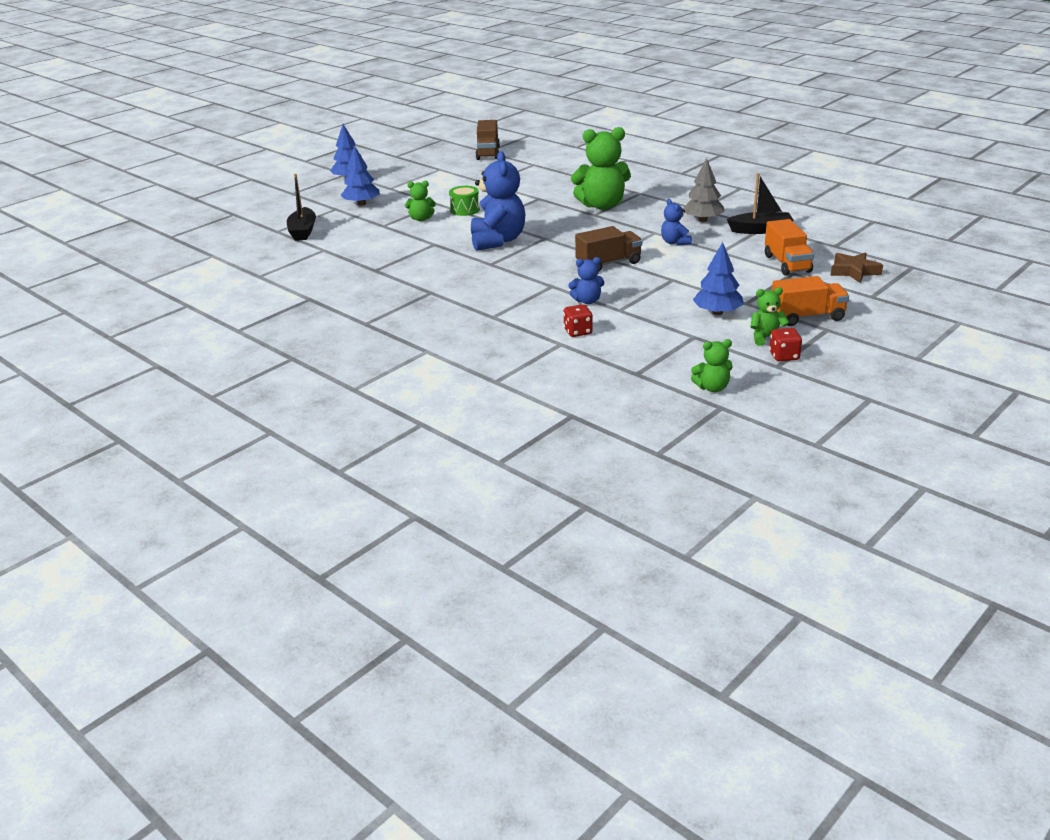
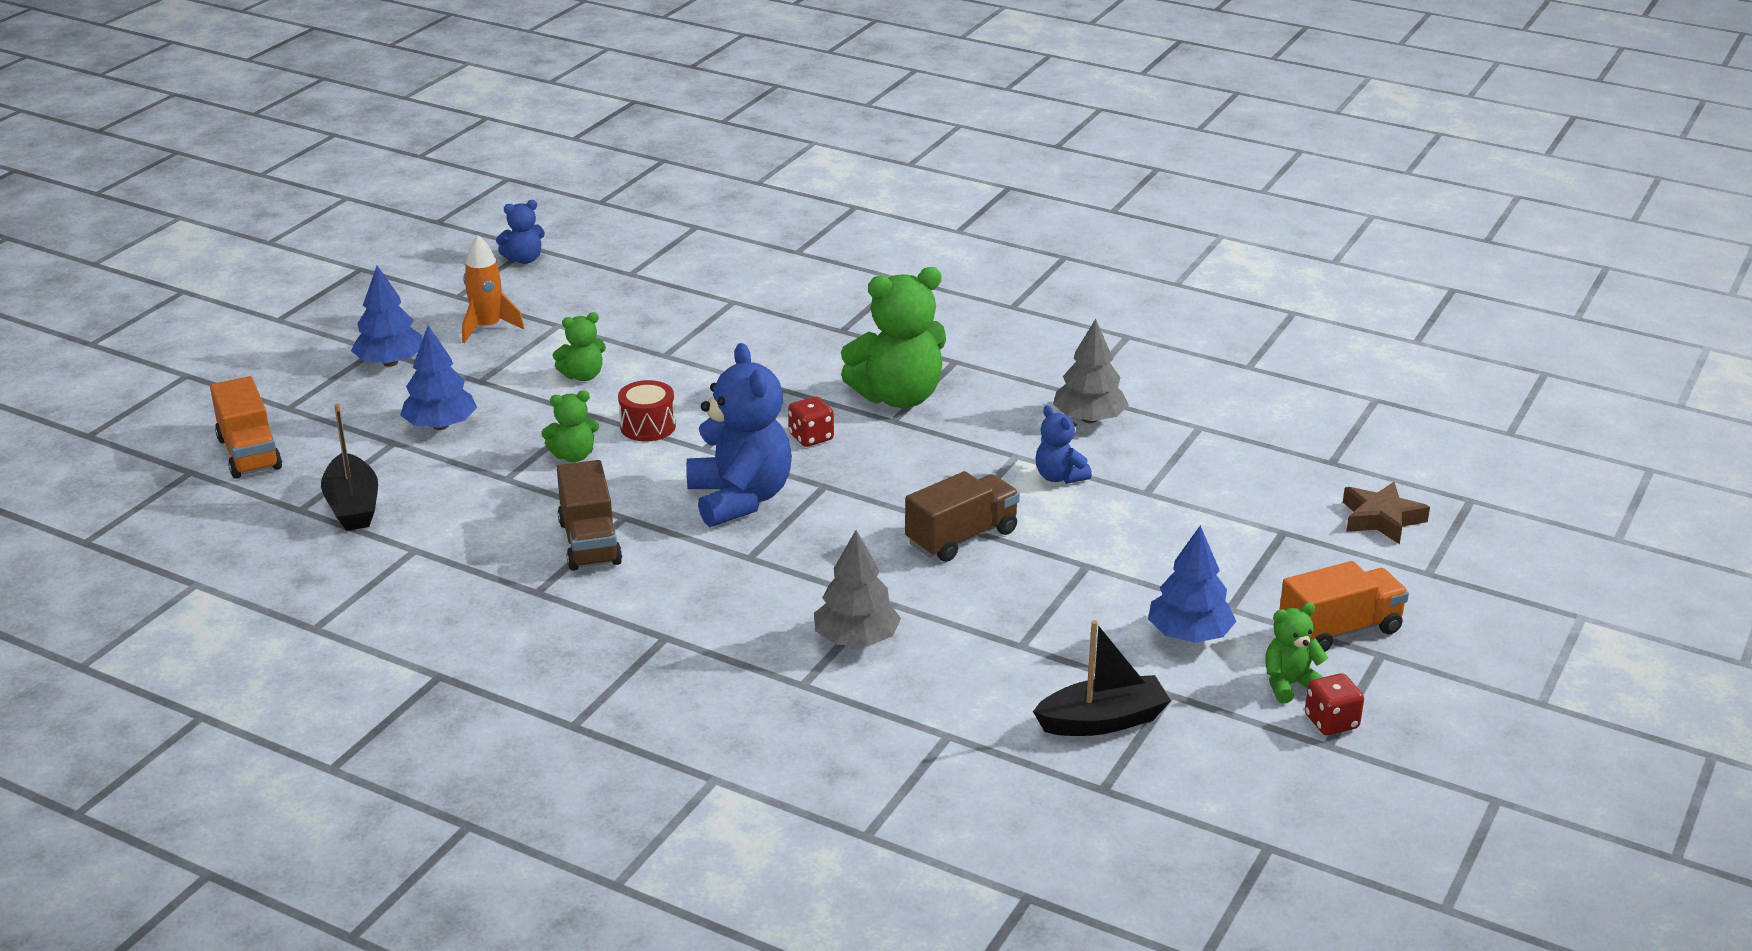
camera: 15 degrees left, 0 degrees up
green drum [449,186,480,216] -> red drum [618,380,676,442]
brown truck [476,120,500,160] -> brown truck moved to [557,460,622,571]
red dice [563,304,593,337] -> red dice moved to [788,396,834,447]
blue teddy bear [568,257,604,304] -> blue teddy bear moved to [496,200,545,264]
green teddy bear [691,339,733,392] -> green teddy bear moved to [553,312,606,381]
black boat [727,173,793,234] -> black boat moved to [1033,620,1171,736]
orange truck [765,219,814,276] -> orange truck moved to [210,376,282,479]
none -> orange rocket [462,235,524,343]
none -> grey tree [814,530,901,647]

